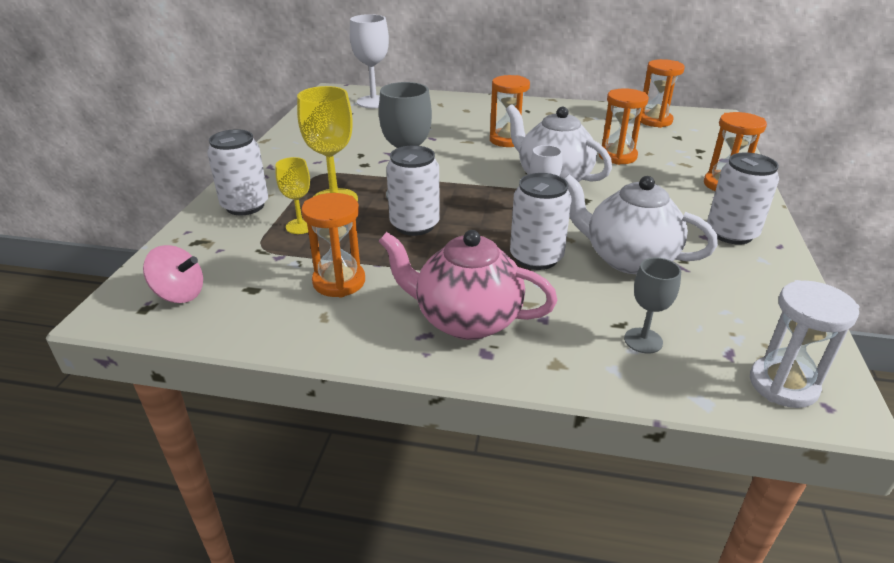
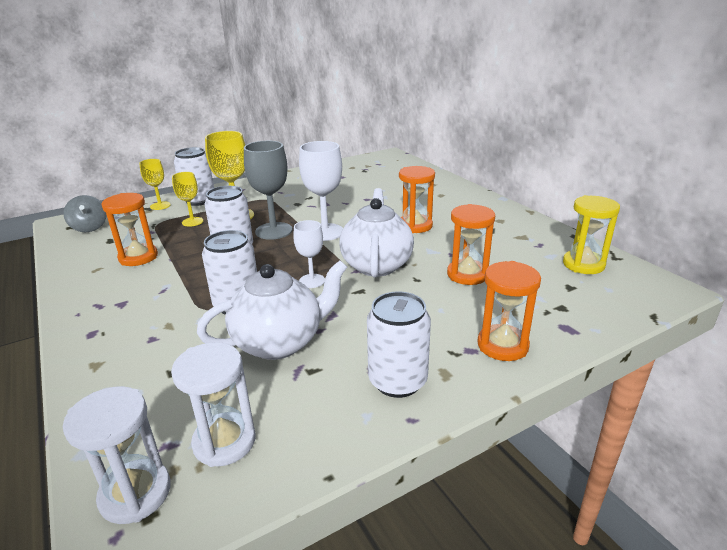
camera: 50 degrees right, 5 degrees down
pink spinning top [143,245,203,303] -> grey spinning top [63,195,106,232]
white goblet [350,14,389,108] -> white goblet moved to [299,141,343,241]
pink teapot [379,230,557,340] -> none
white teapot [564,174,718,274] -> white teapot turned 75 degrees clockwise [197,260,347,360]
grey goblet [624,257,681,354] -> none
orange hourglass [641,59,685,128] -> yellow hourglass [563,195,620,274]
none -> yellow goblet [139,159,171,210]
none -> white hourglass [171,342,256,467]

